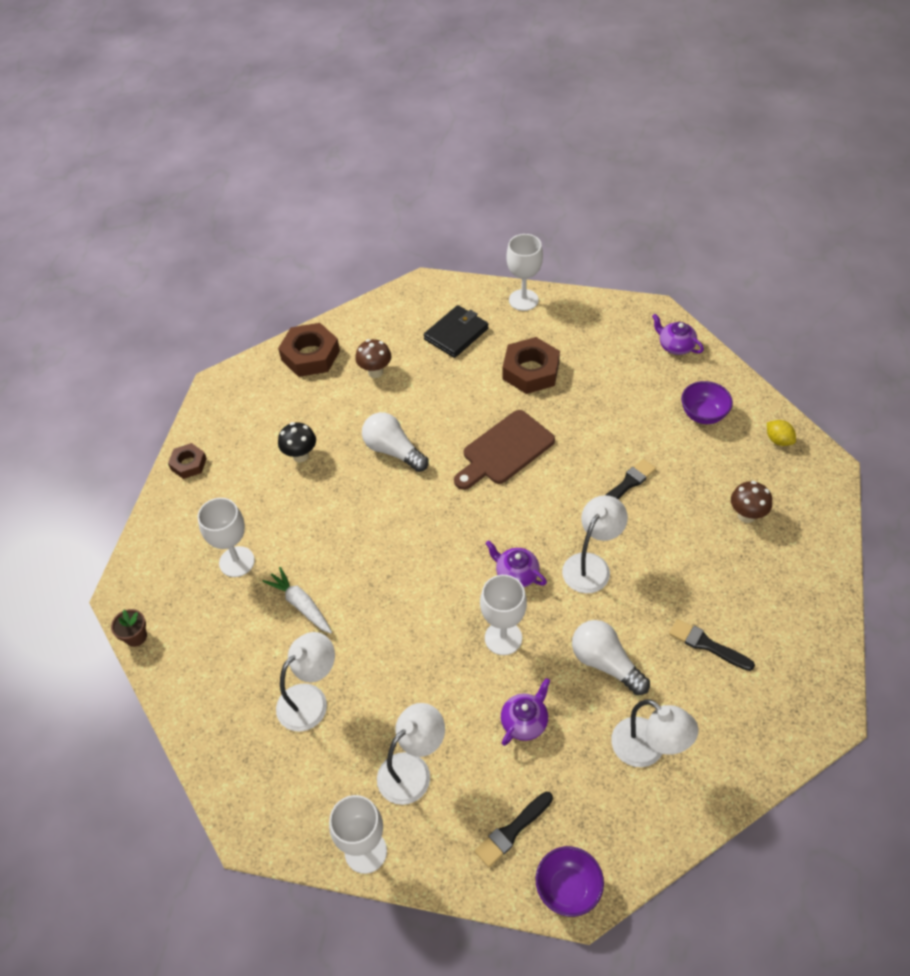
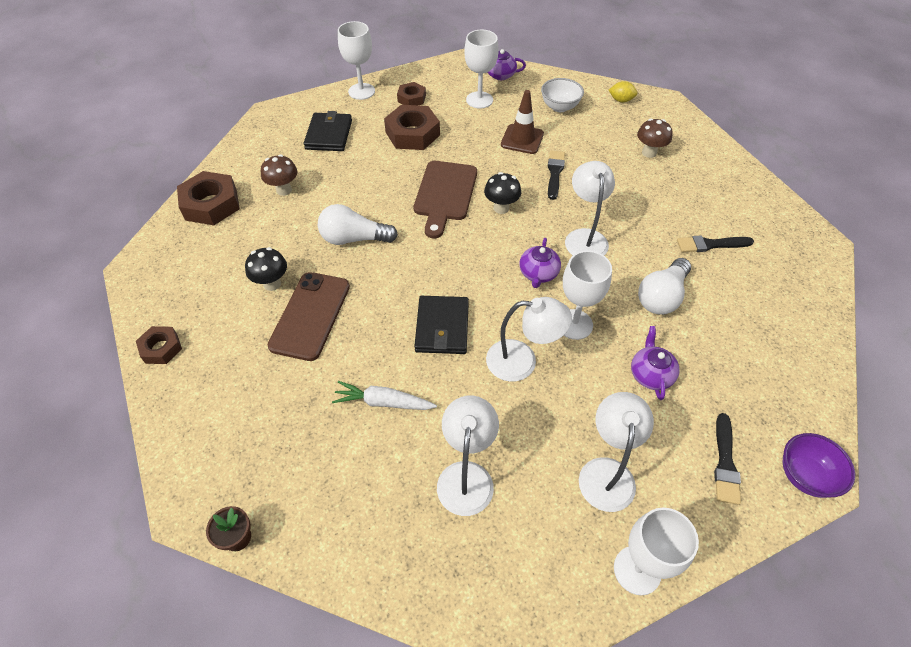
camera: 40 degrees left, 0 degrees up
white goblet [198,498,255,577] -> white goblet moved to [464,30,499,108]
purple teapot [485,540,547,587] -> purple teapot turned 75 degrees counterclockwise [519,238,561,288]
white light bulb [572,620,650,695] -> white light bulb turned 60 degrees counterclockwise [638,258,691,315]
white lamp [611,699,699,767] -> white lamp moved to [486,297,572,382]
purple bowl [681,381,733,424] -> white bowl [541,78,584,112]
none -> brown phone [268,272,350,361]
none -> brown nut [397,82,426,105]
none -> black wallet [414,296,469,354]
none -> black mushroom [484,172,521,214]
none -> brown traffic cone [501,90,544,154]

